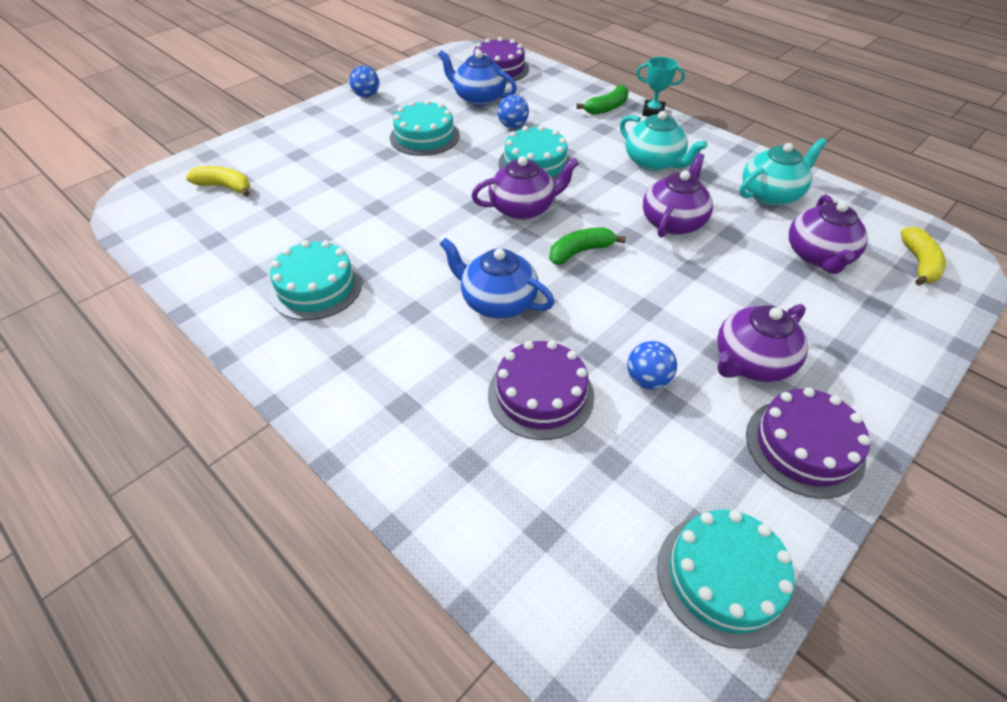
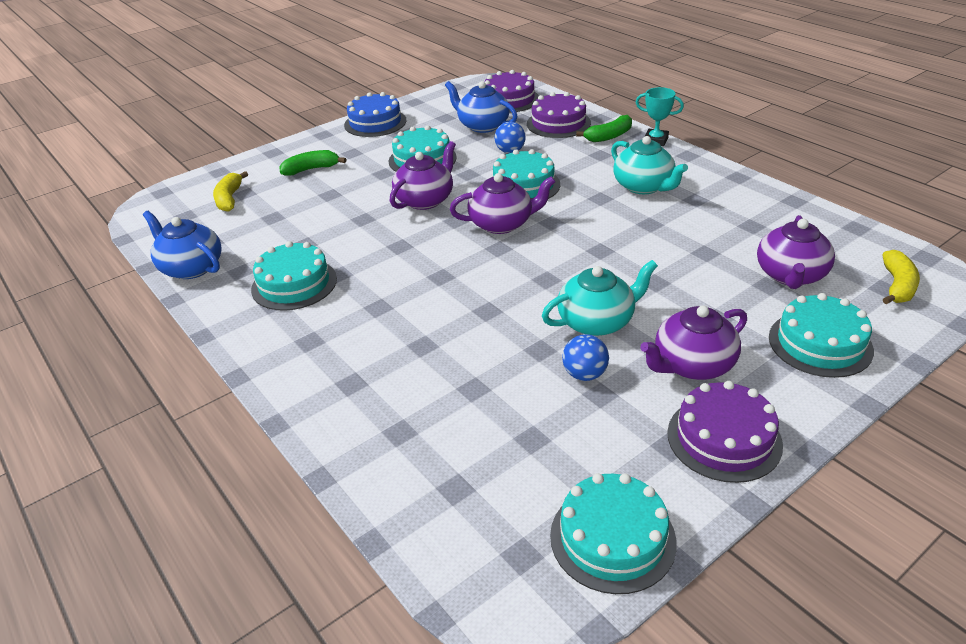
camera: 10 degrees right, 10 degrees down
yellow banana [186,166,250,197] -> yellow banana turned 120 degrees counterclockwise [213,171,248,212]
blue ball [349,65,379,98] -> blue cake [344,92,406,137]
blue teapot [440,238,554,318] -> blue teapot moved to [143,211,222,279]
purple cake [488,341,594,440] -> purple cake moved to [527,92,591,138]
green banana [549,227,626,265] -> green banana moved to [280,150,346,176]
purple teapot [643,153,713,238] -> purple teapot moved to [390,141,456,210]
turquoise teapot [739,138,827,206] -> turquoise teapot moved to [542,260,658,336]
none -> turquoise cake [769,293,874,378]

